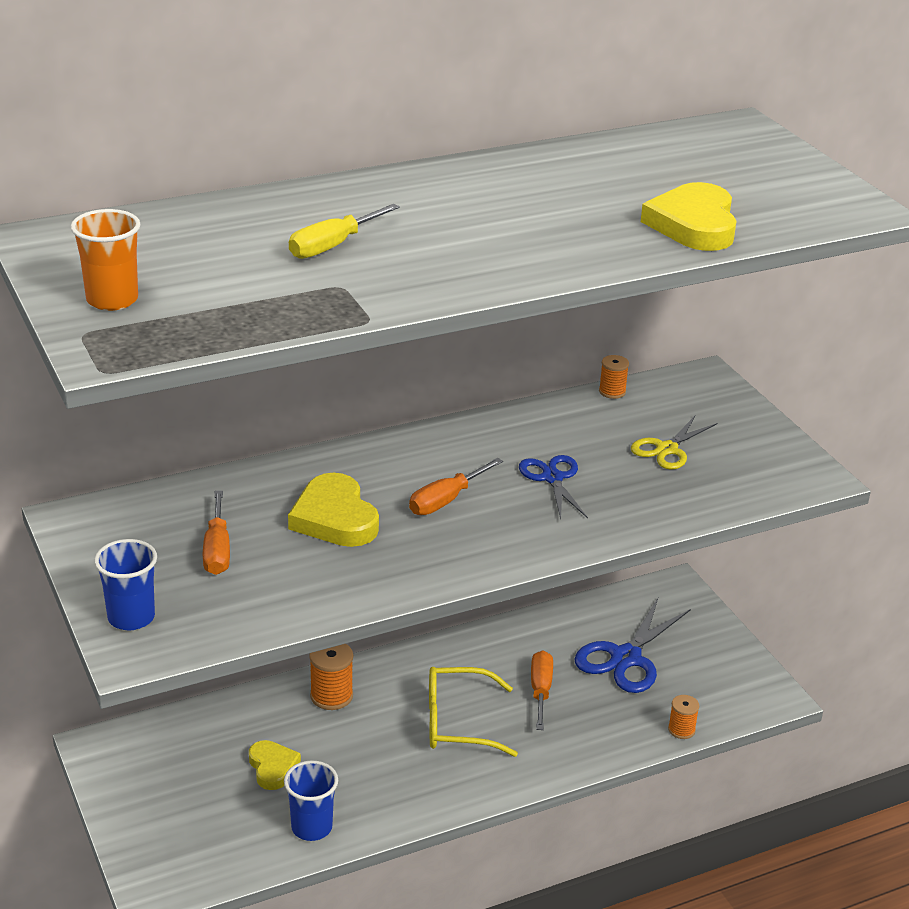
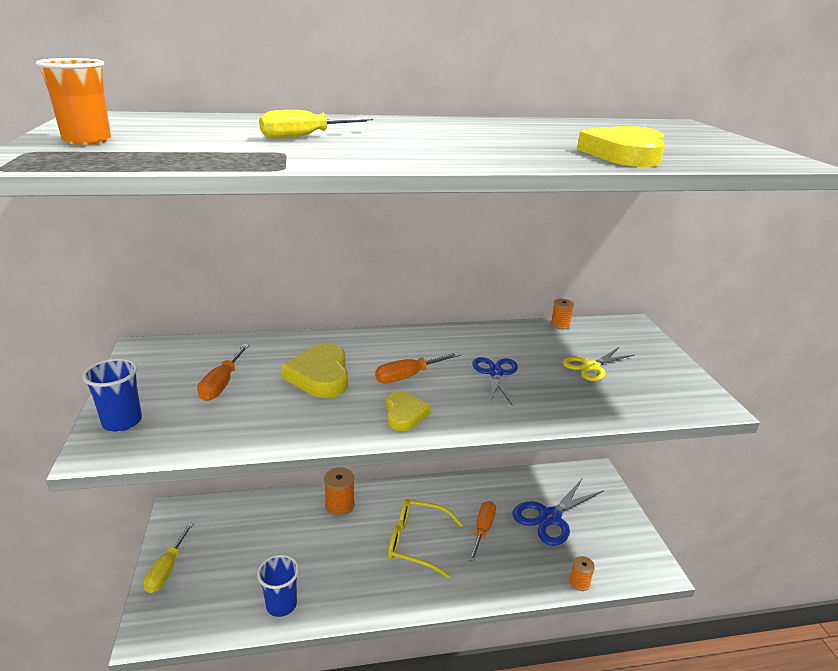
camera: 15 degrees right, 5 degrees down
yellow heart [249,740,301,790] -> yellow heart moved to [386,391,431,431]
none -> yellow screwdriver [143,523,194,593]

